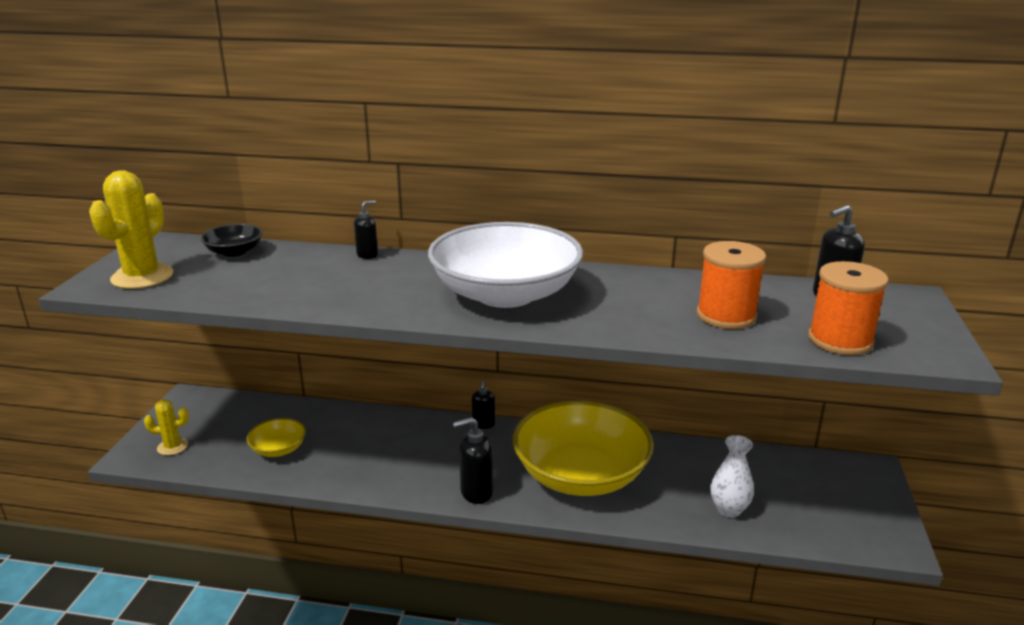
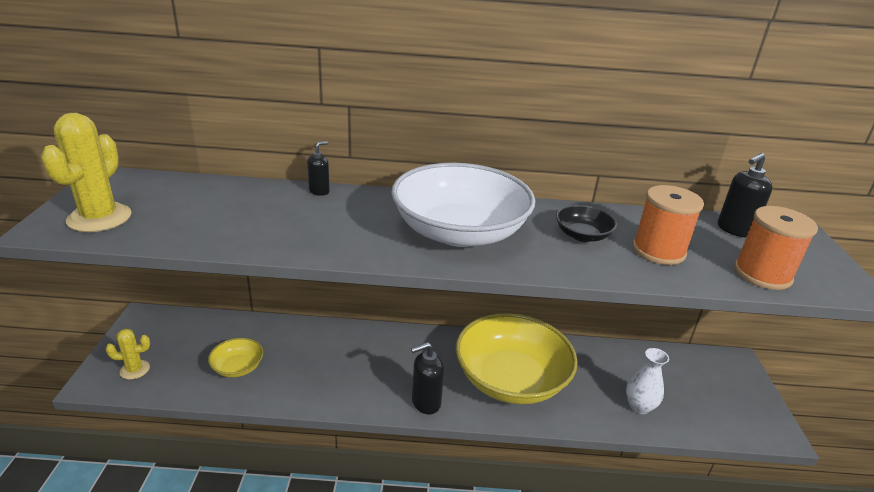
camera: 10 degrees left, 5 degrees up
black bowl [201,224,263,257] -> black bowl moved to [556,205,617,242]
black soap dispenser [472,381,495,429] -> none

